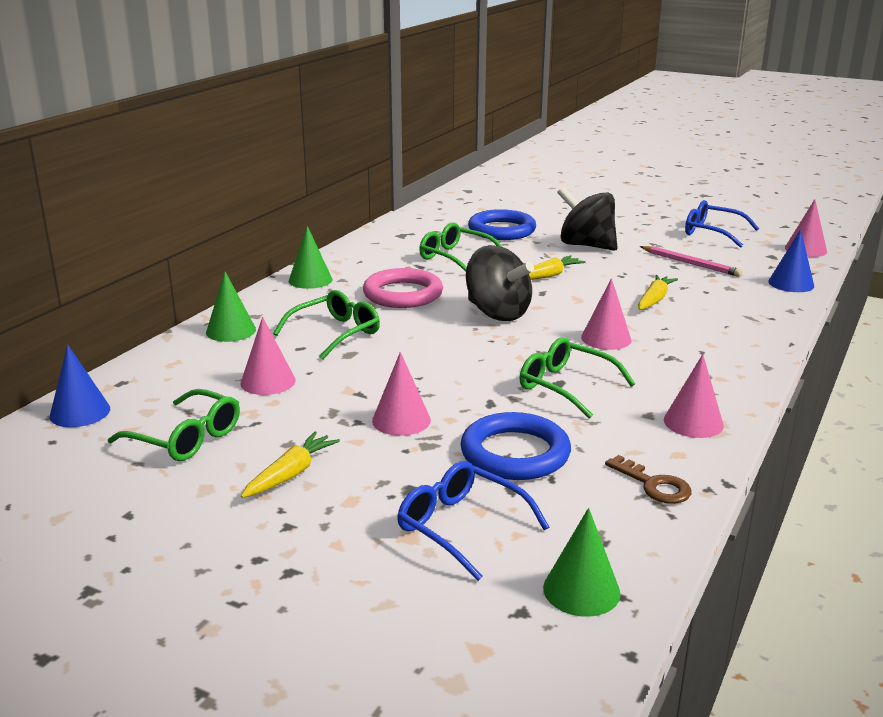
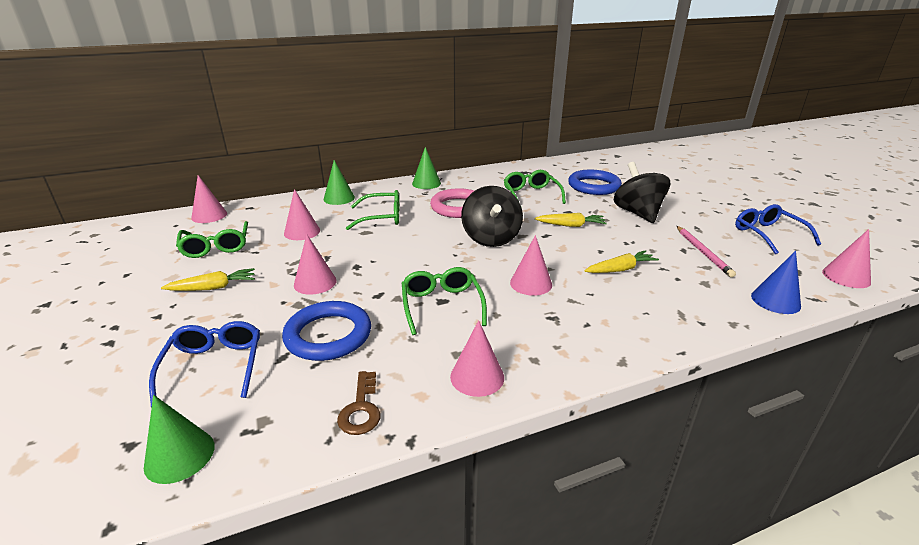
camera: 40 degrees right, 5 degrees up
blue cone [50,345,110,427] -> pink cone [191,175,227,223]

